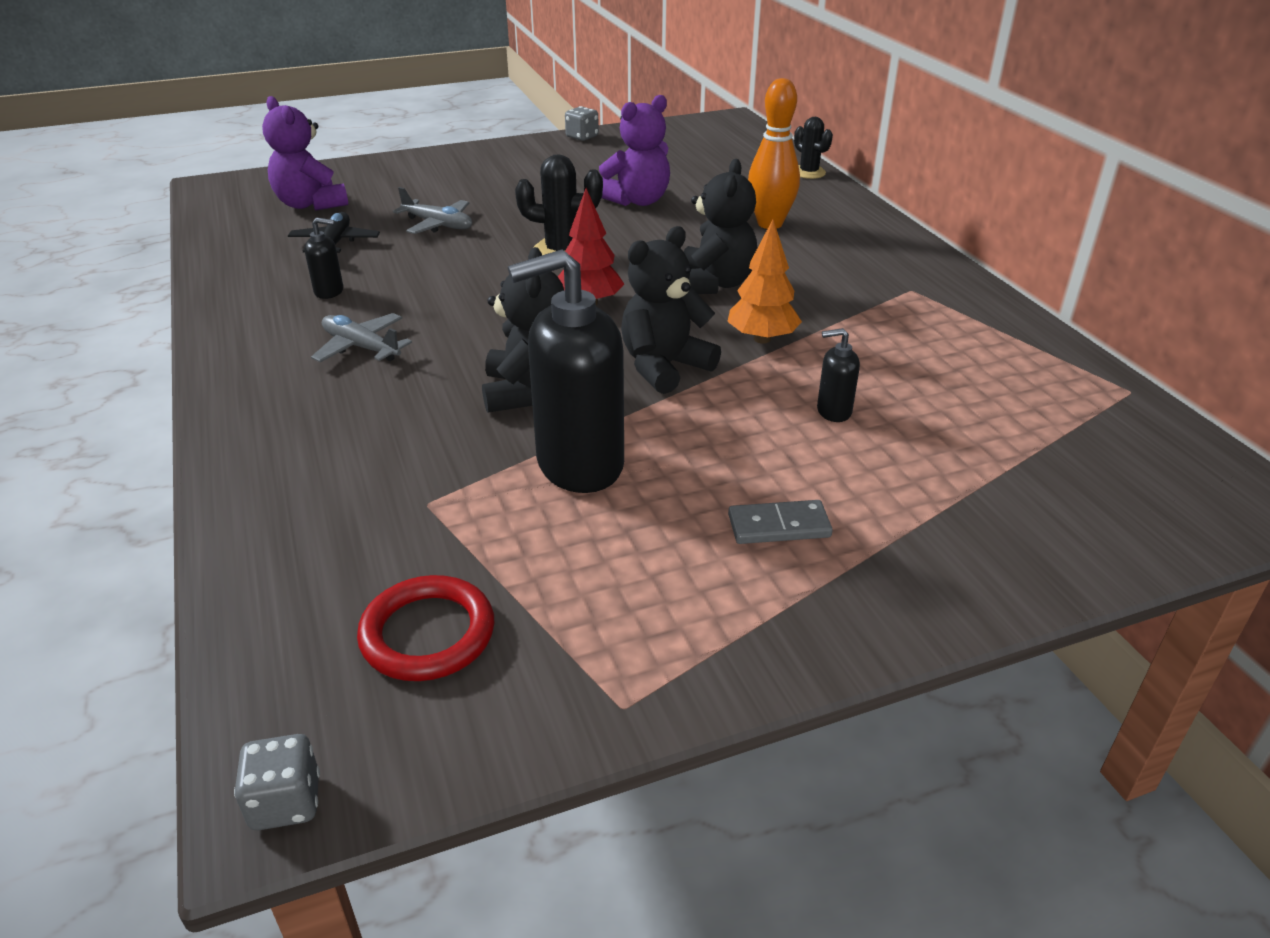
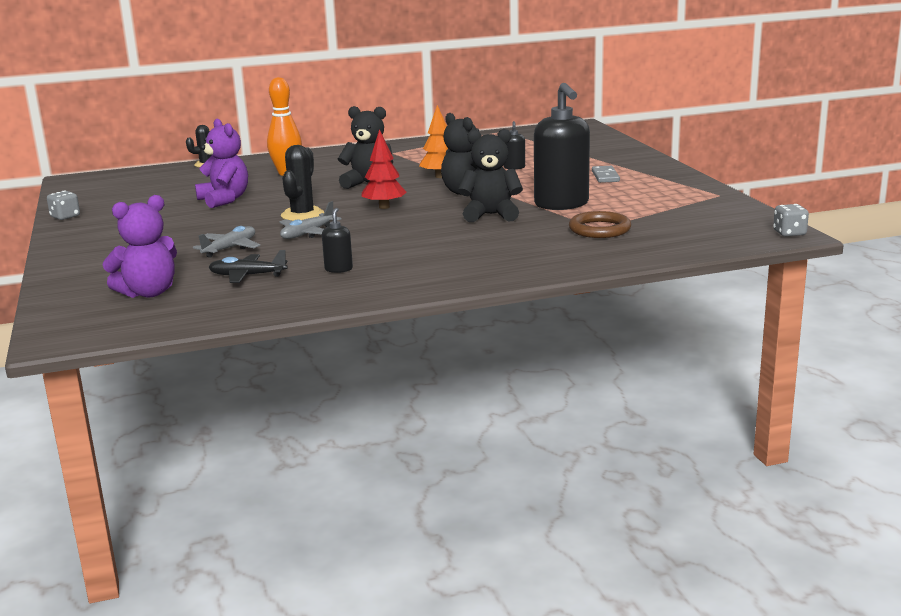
camera: 85 degrees left, 15 degrees down
grey plane [311,313,412,363] -> grey plane moved to [279,201,342,239]
red ring [357,575,494,681] -> none
none -> brown ring [569,211,631,238]

